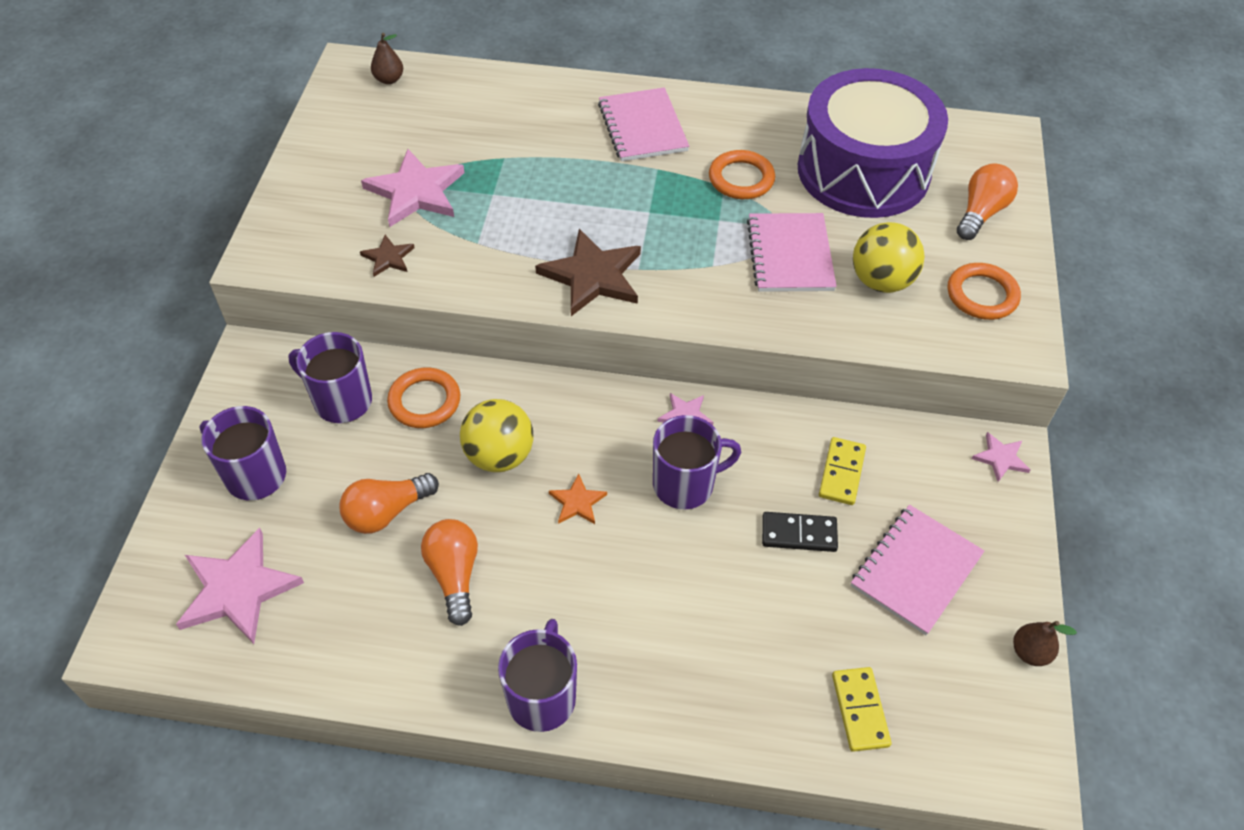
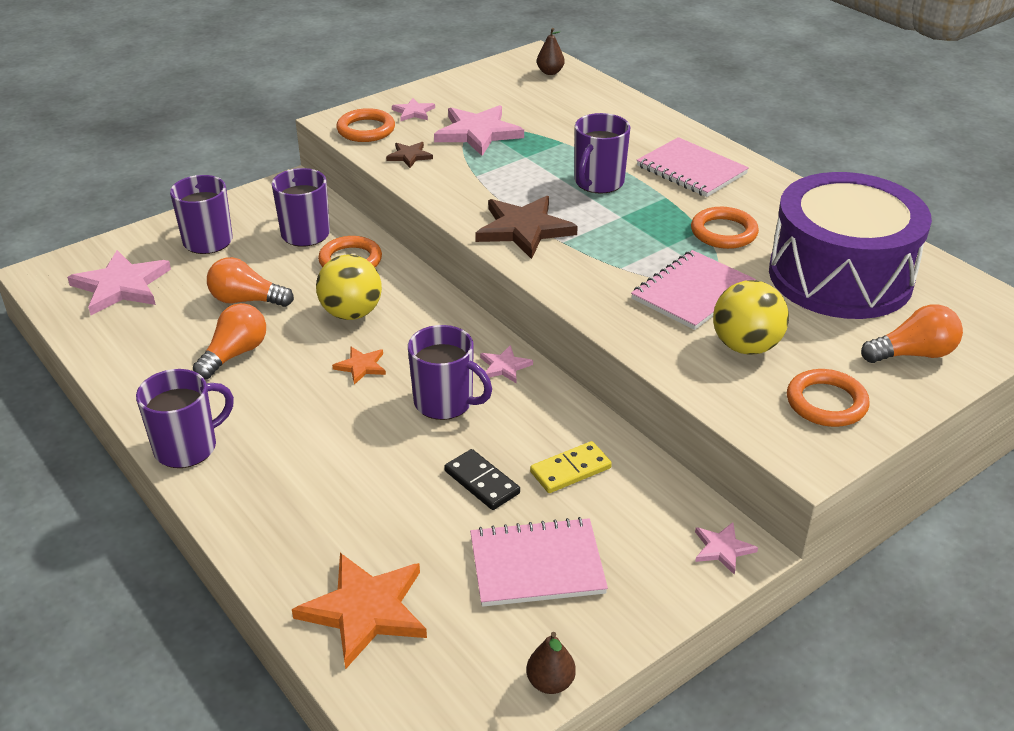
camera: 45 degrees right, 15 degrees down
pink notebook [598,87,689,161] -> pink notebook turned 75 degrees counterclockwise [637,137,749,197]
yellow domino [832,667,892,752] -> orange star [292,553,427,669]
none -> orange ring [336,108,395,142]
none -> pink star [392,98,435,121]
none -> purple mug [575,113,631,194]

